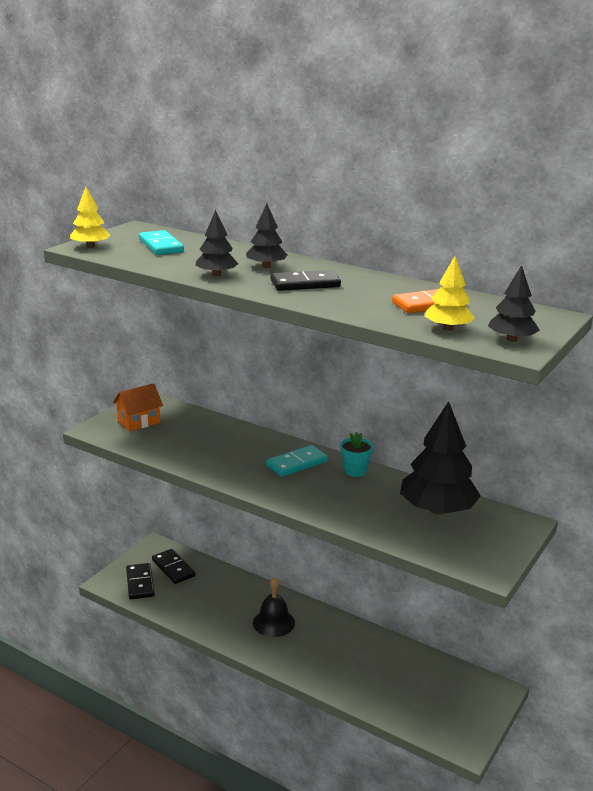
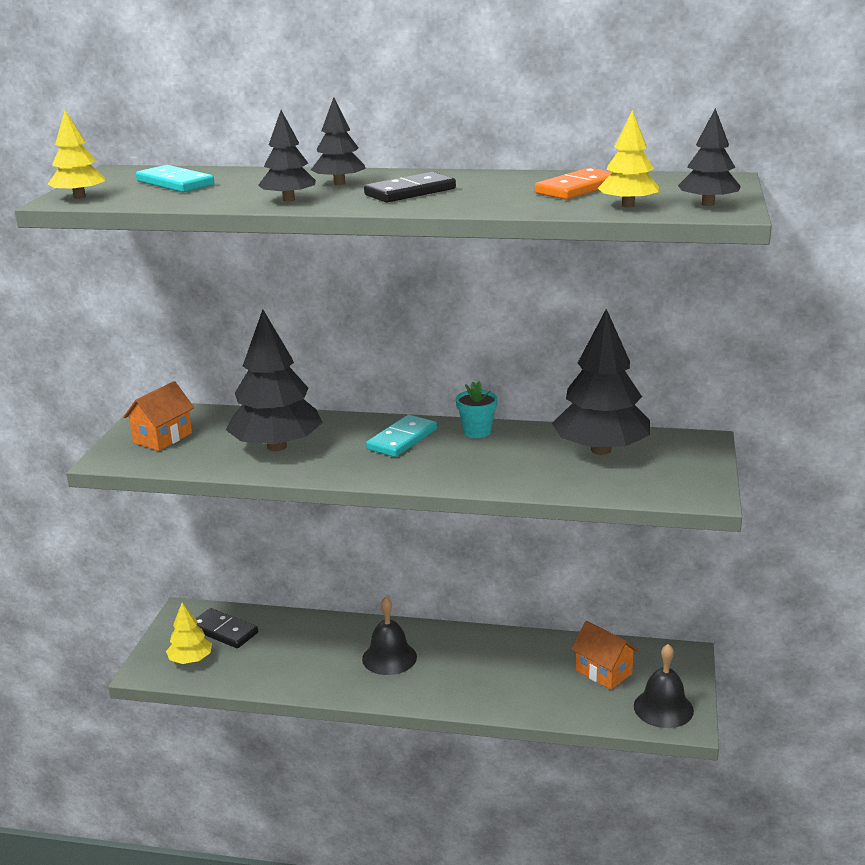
camera: 20 degrees left, 0 degrees up
black domino [126,563,155,599] -> yellow tree [166,603,212,664]
none -> black tree [226,310,323,451]
none -> orange house [571,621,639,690]
none -> black bell [634,644,694,728]

